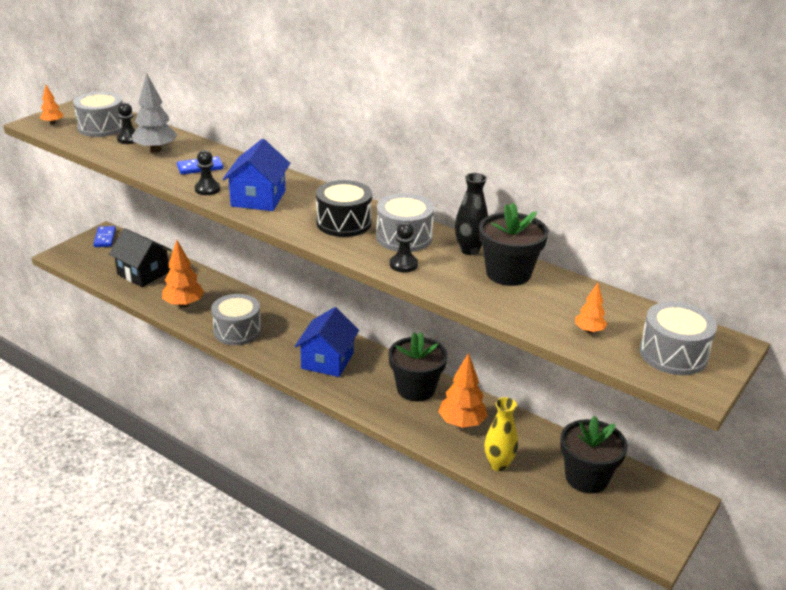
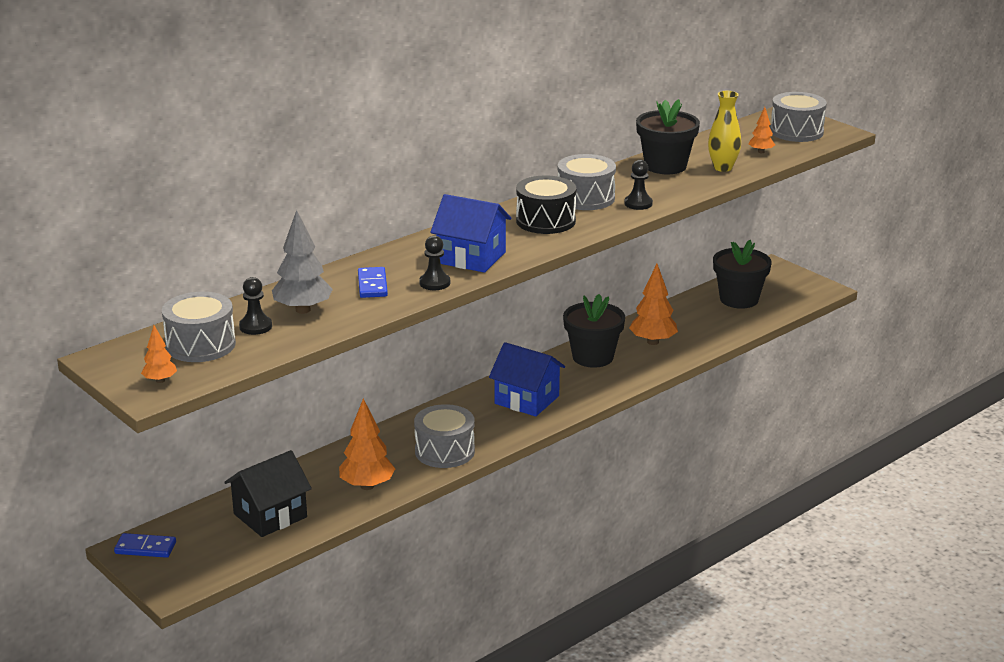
camera: 75 degrees left, 5 degrees down
black vase [455,173,488,255] -> none
yellow vase [484,397,518,471] -> yellow vase moved to [708,91,741,172]

